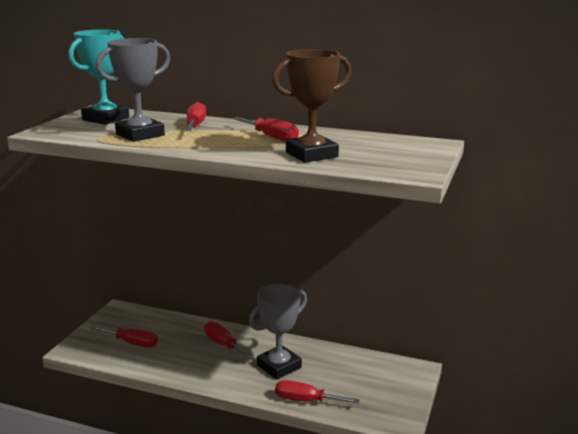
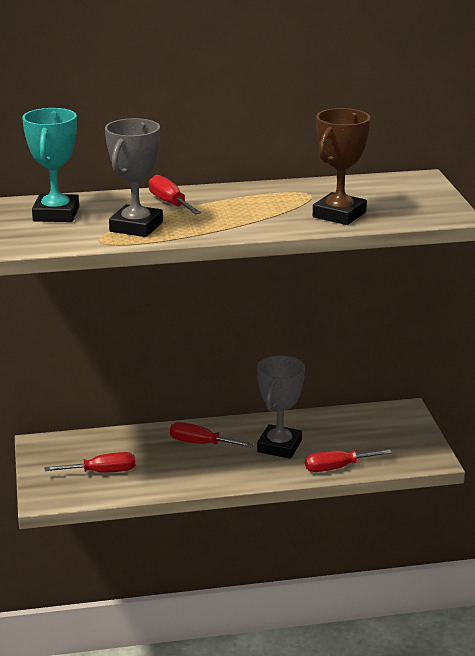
camera: 30 degrees left, 5 degrees up
red screwdriver [232,117,299,142] -> none

